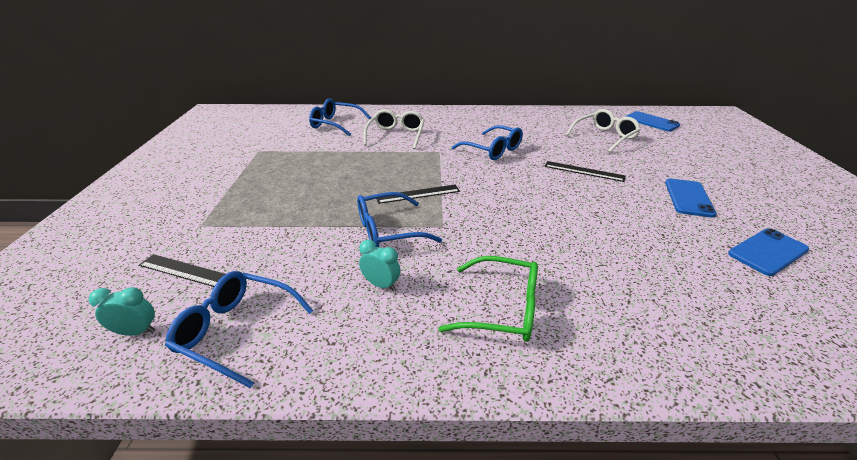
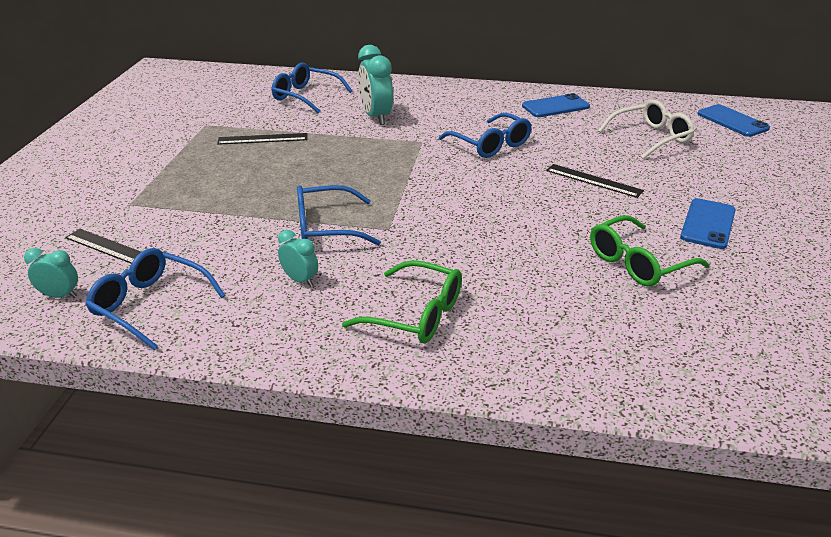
camera: 10 degrees right, 0 degrees up
white glasses [364,109,425,149] -> turquoise clock [358,45,393,125]
black ruler [377,185,460,204] -> black ruler moved to [217,133,307,145]
blue phone [728,228,809,276] -> blue phone moved to [522,93,590,117]
none -> green glasses [590,215,710,287]

